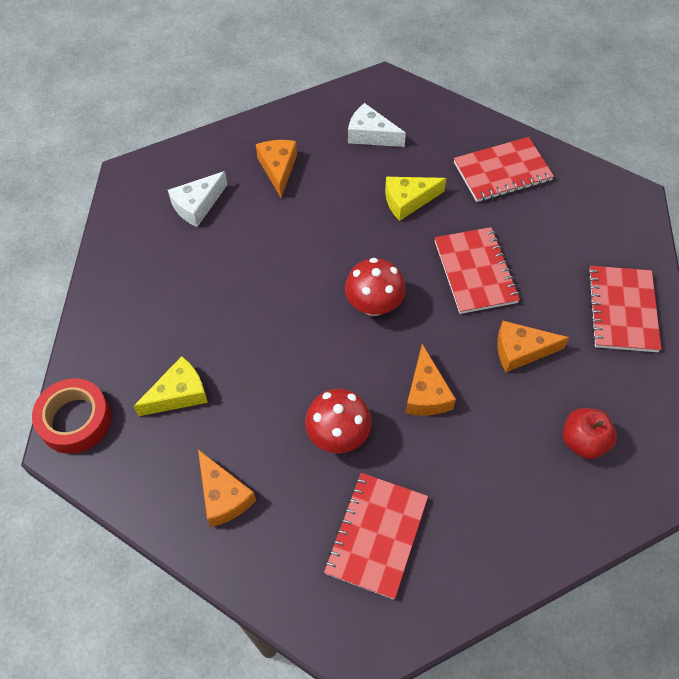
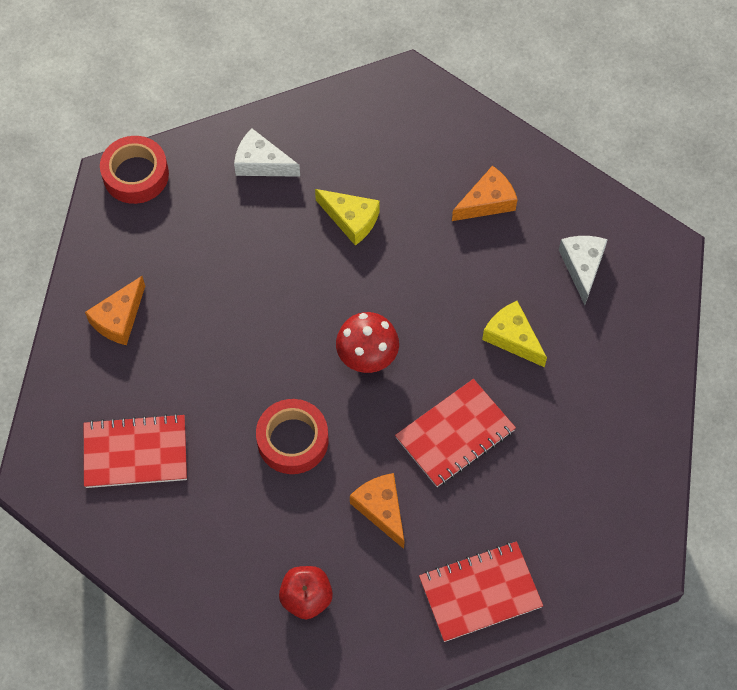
camera: 65 degrees right, 5 degrees up
yellow cheese [133,356,208,416] -> yellow cheese moved to [315,189,380,246]
white cheese [168,171,227,227] -> white cheese moved to [234,128,300,177]
red mushroom [305,389,372,453] -> none
orange cheese [405,344,456,416] -> red tape [256,399,329,474]
red notebook [454,137,554,202] -> none

